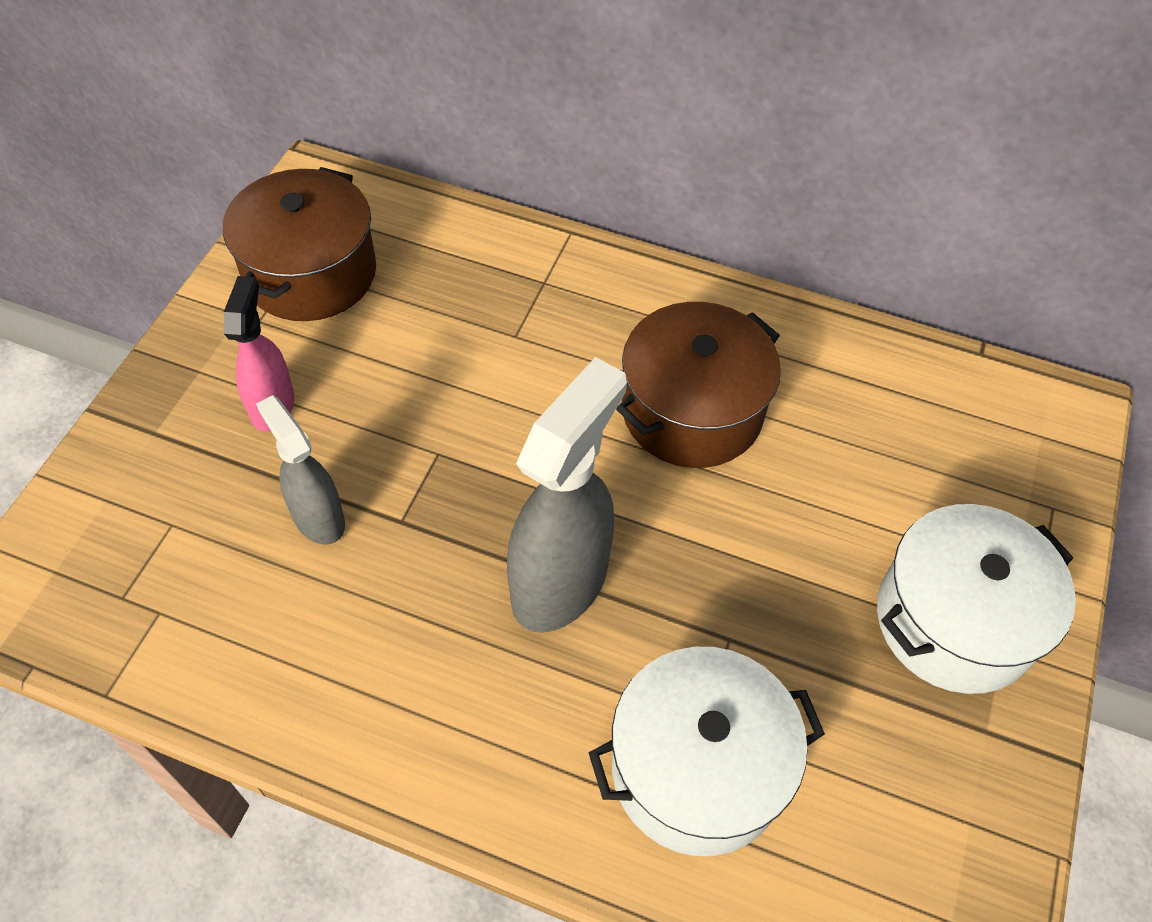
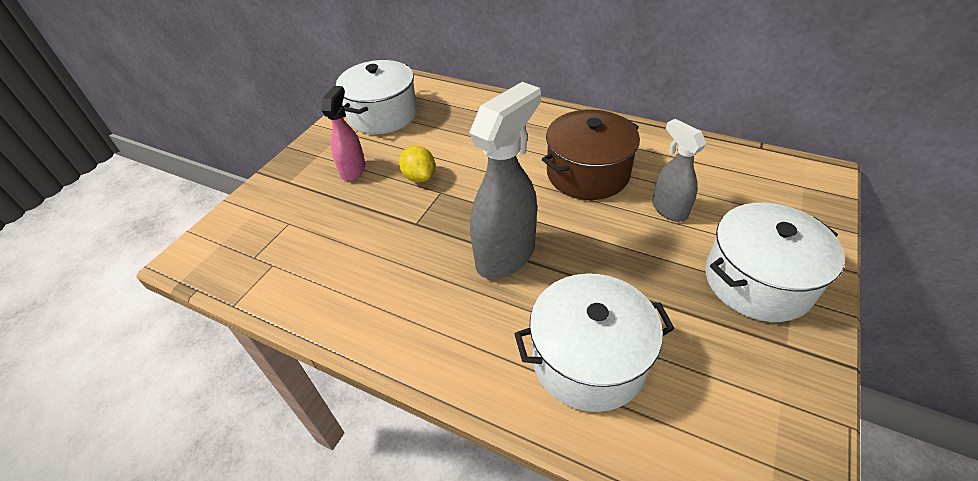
camera: 10 degrees right, 10 degrees down
brown pot [223,167,376,321] -> white pot [336,60,417,134]
grey spray bottle [256,395,345,545] -> grey spray bottle moved to [652,119,706,222]
none -> yellow lemon [399,145,435,183]

